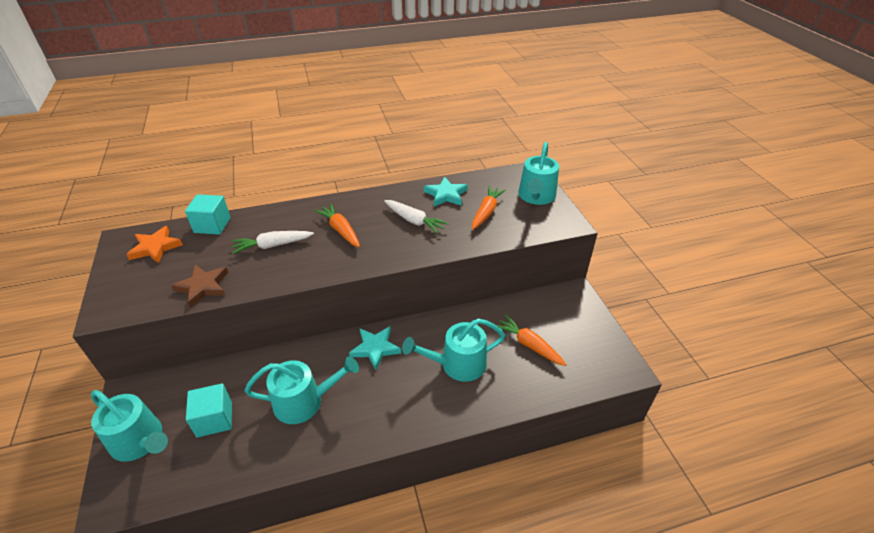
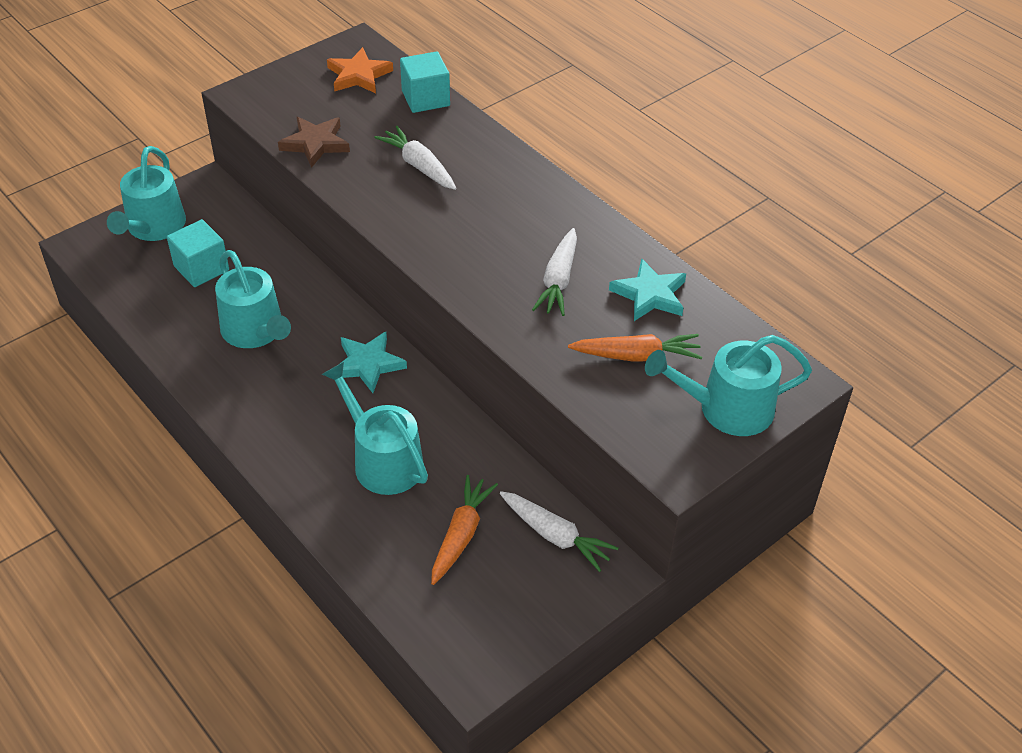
camera: 65 degrees right, 5 degrees up
orange carrot [314,204,360,247] -> none
none -> white carrot [500,491,618,572]

